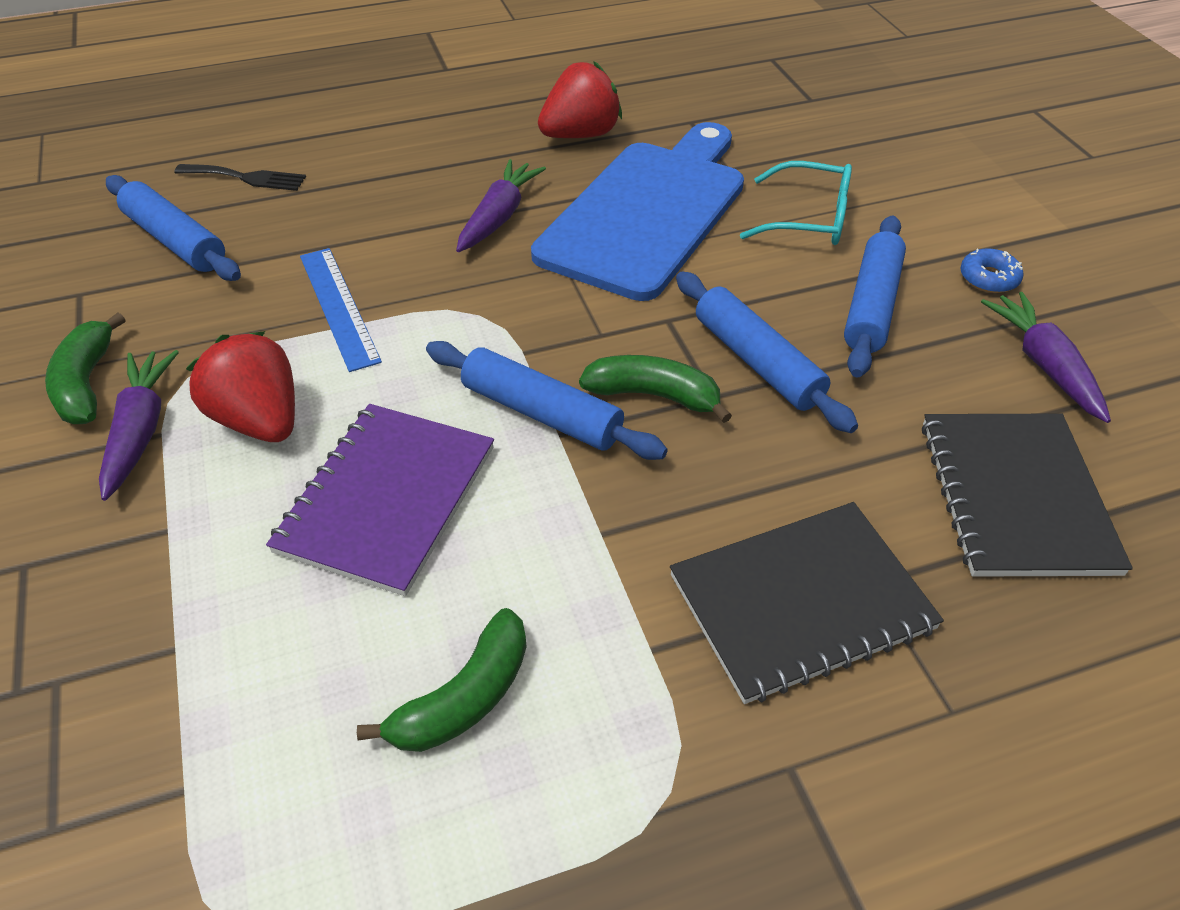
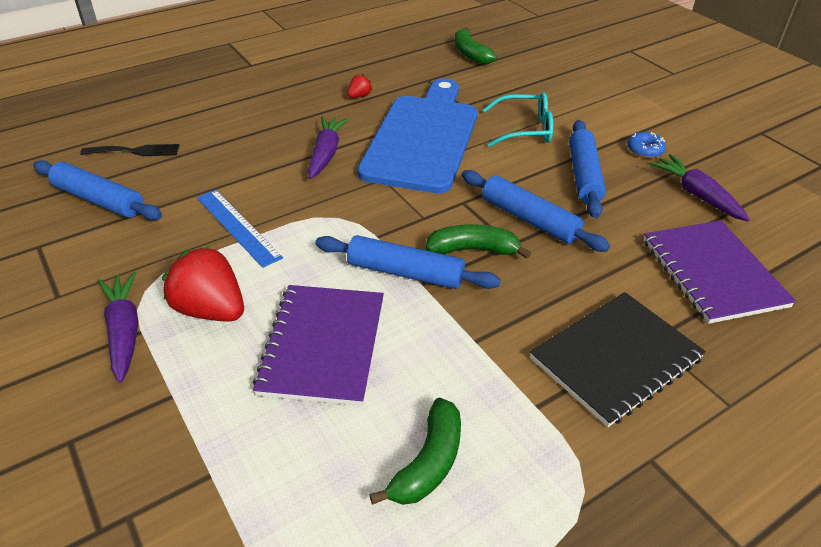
camera: 15 degrees left, 5 degrees down
green banana [45,313,125,424] -> green banana moved to [455,27,496,64]
red strawberry [538,61,622,138] -> red strawberry [348,74,372,98], size x0.46
black notebook [922,414,1133,577] -> purple notebook [643,220,796,324]

